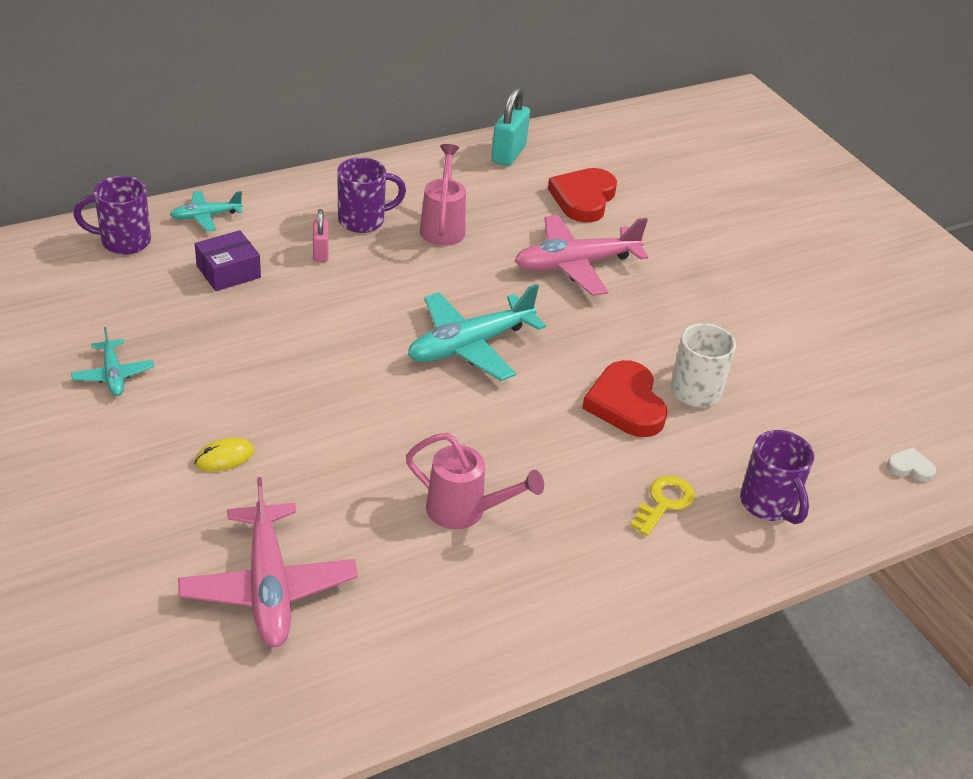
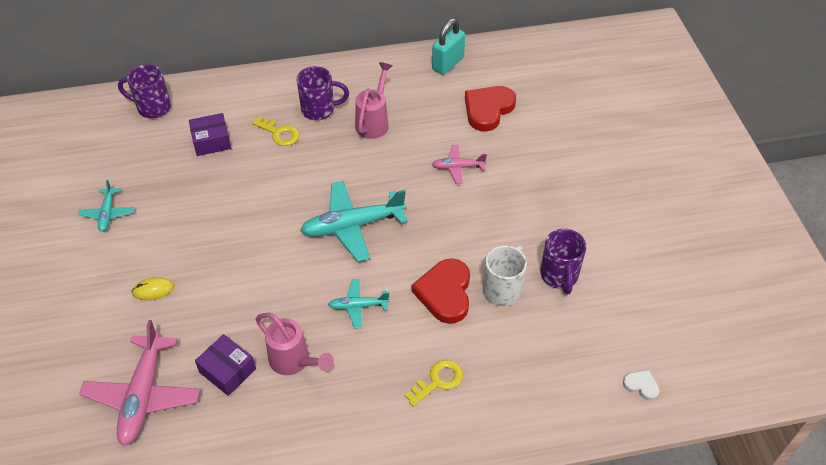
camera: 20 degrees right, 10 degrees up
turquoise plane [170,191,243,231] -> turquoise plane moved to [328,279,390,329]
pink padlock [313,209,329,262] -> yellow key [252,116,299,146]
pink plane [515,215,648,296] -> pink plane [432,145,487,184], size x0.53
purple mug [740,430,814,524] -> purple mug moved to [540,229,587,294]
none -> purple box [195,334,256,396]

